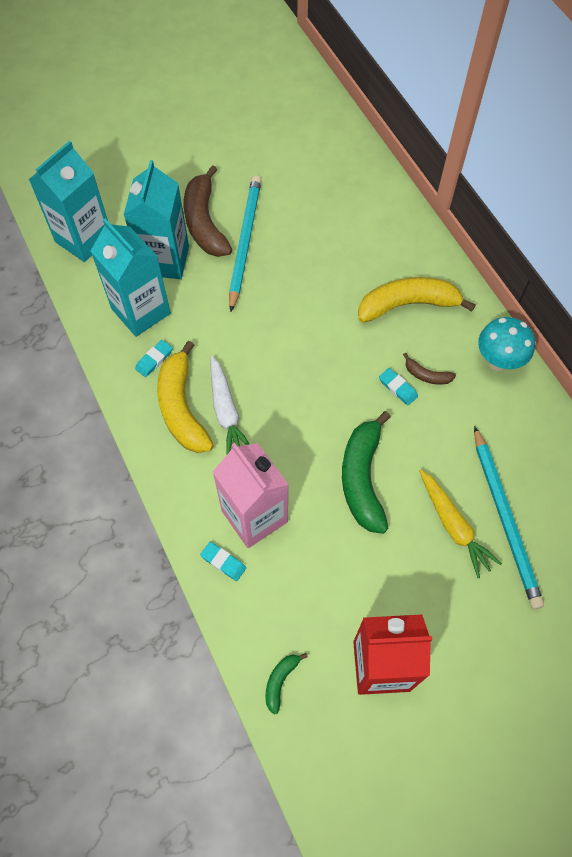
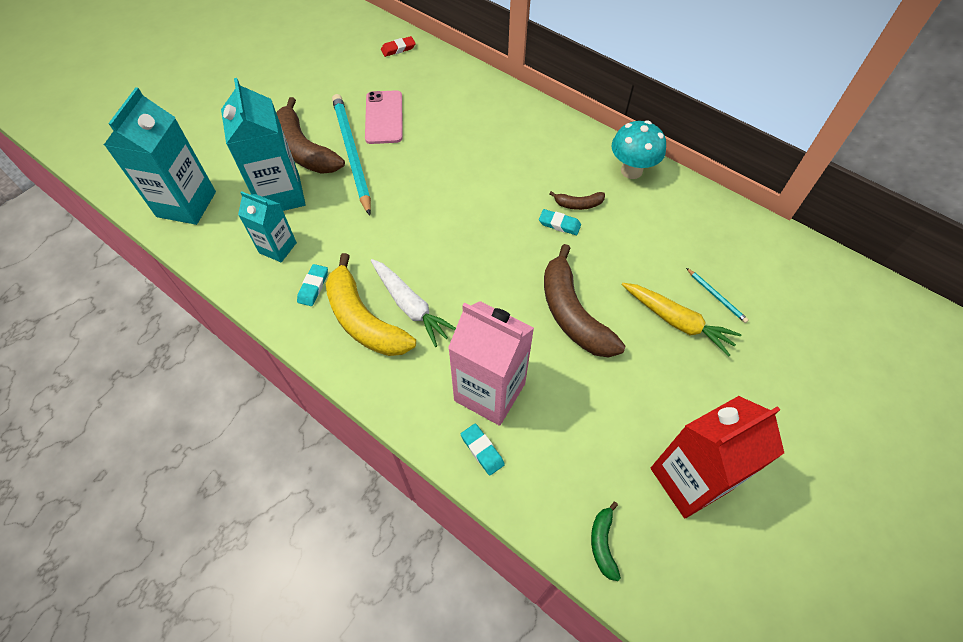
camera: 25 degrees left, 5 degrees down
turquoise carton [91,219,171,337] -> turquoise carton [238,191,297,262], size x0.59
turquoise eraser [200,542,246,581] -> turquoise eraser turned 45 degrees clockwise [461,424,505,476]
green banana [342,411,391,534] -> brown banana [544,244,625,358]
yellow banana [358,277,476,323] -> none
turquoise pencil [474,426,544,609] -> turquoise pencil [686,268,749,323], size x0.41
none -> pink phone [365,90,403,144]
none -> red eraser [381,36,416,57]

